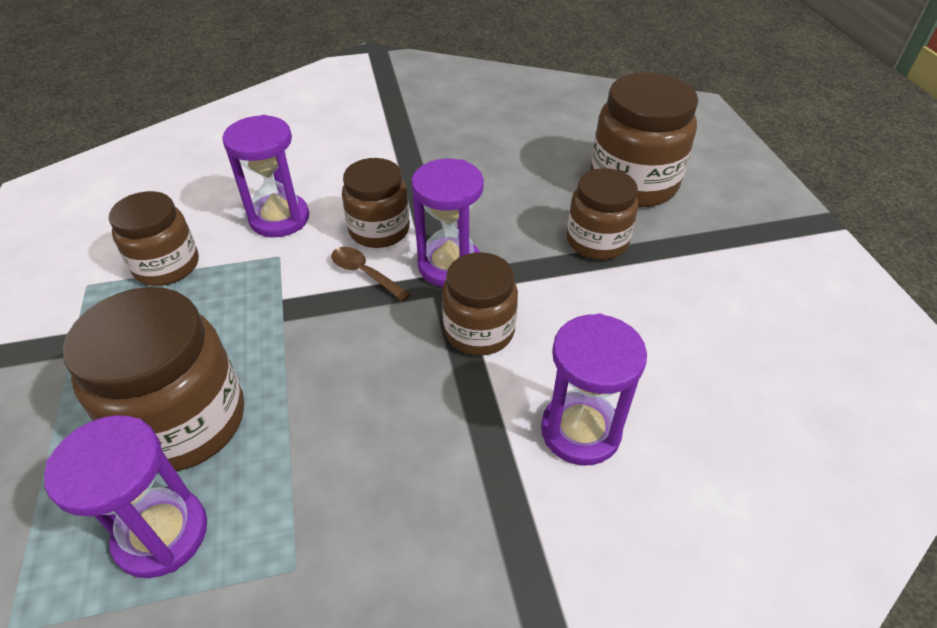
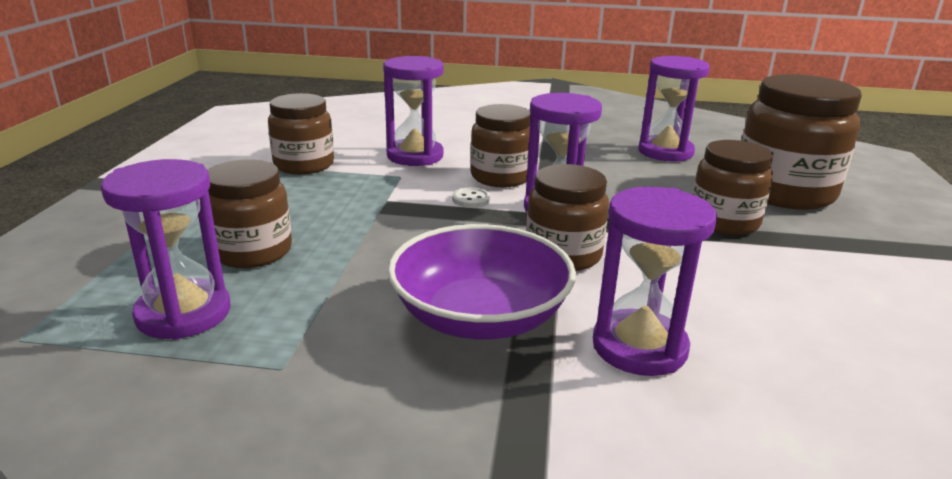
camera: 20 degrees right, 20 degrees down
brown jar [63,287,244,473] -> brown jar [208,159,292,268], size x0.64
brown spoon [331,247,411,302] -> white button [452,187,491,208]
none -> purple bowl [387,224,576,340]
none -> purple hourglass [638,56,710,162]

